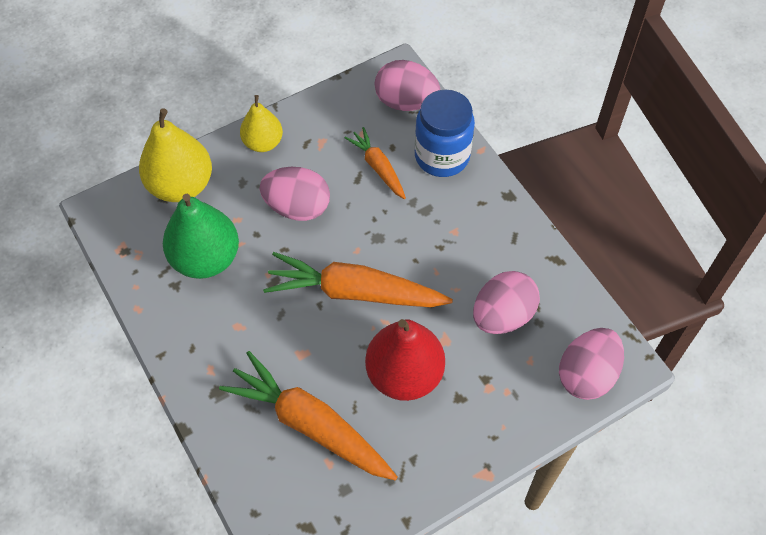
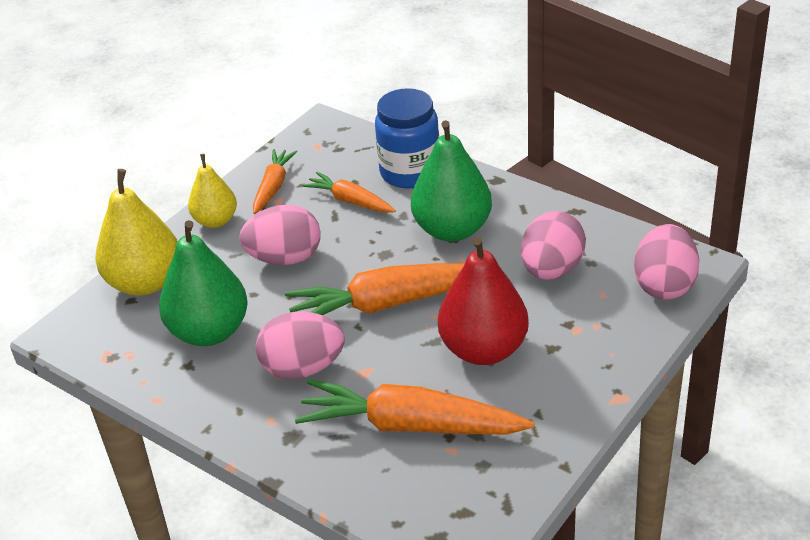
camera: 20 degrees left, 20 degrees down
pink egg [375,60,440,111] -> pink egg moved to [256,312,344,379]
none -> orange carrot [253,149,297,214]
none -> green pear [411,120,492,242]

